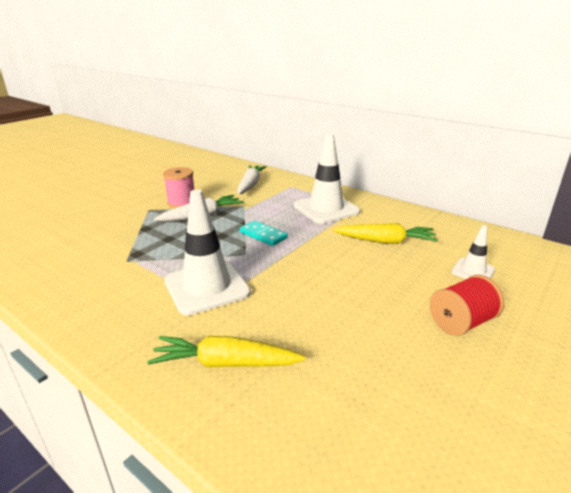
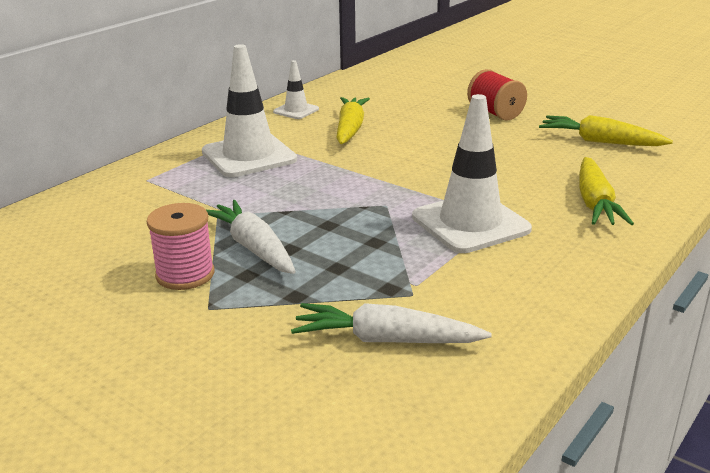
camera: 90 degrees left, 0 degrees up
white carrot [237,165,267,194] -> white carrot moved to [291,303,492,343]
turquoise domino [240,221,288,246] -> none
white traffic cone [451,225,495,279] -> white traffic cone moved to [273,60,319,119]
none -> yellow carrot [539,115,673,146]

